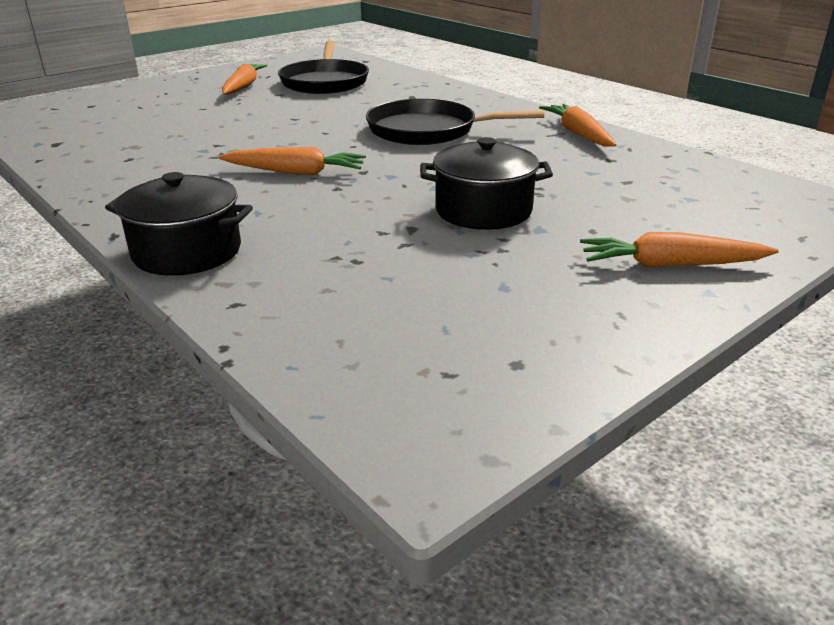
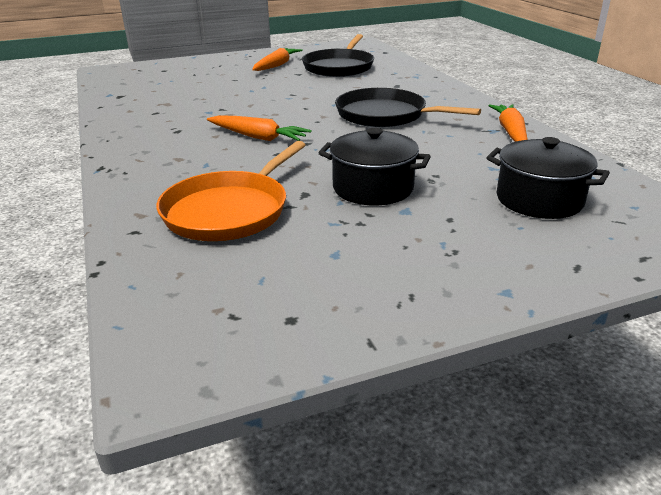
camera: 20 degrees right, 0 degrees up
black pot [105,172,253,276] -> black pot moved to [486,137,610,219]
orange carrot [580,232,779,267] -> none
none -> orange pan [157,141,306,241]

